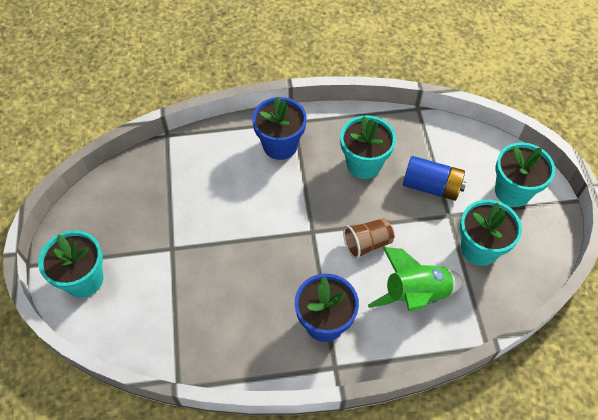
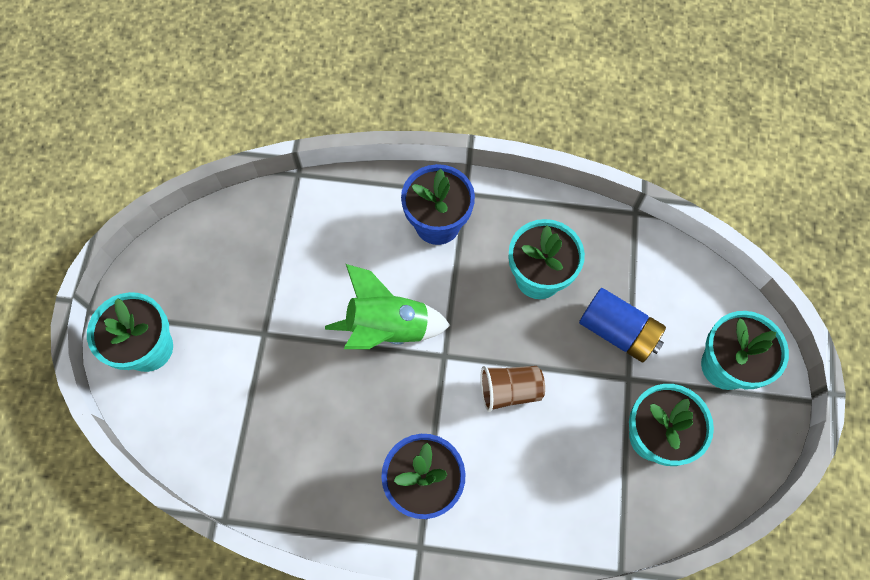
camera: 15 degrees right, 10 degrees up
green rocket [368,247,464,311] -> green rocket moved to [325,264,451,349]

